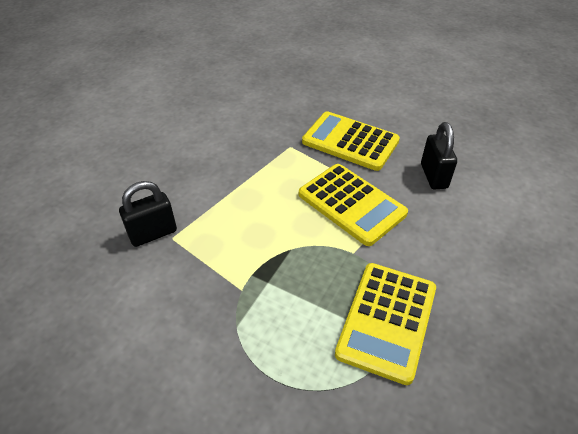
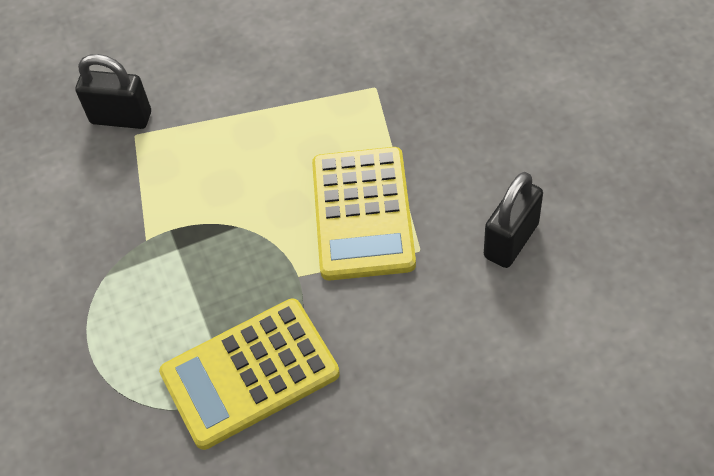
camera: 45 degrees right, 10 degrees up
yellow calculator [302,111,400,171] -> none

